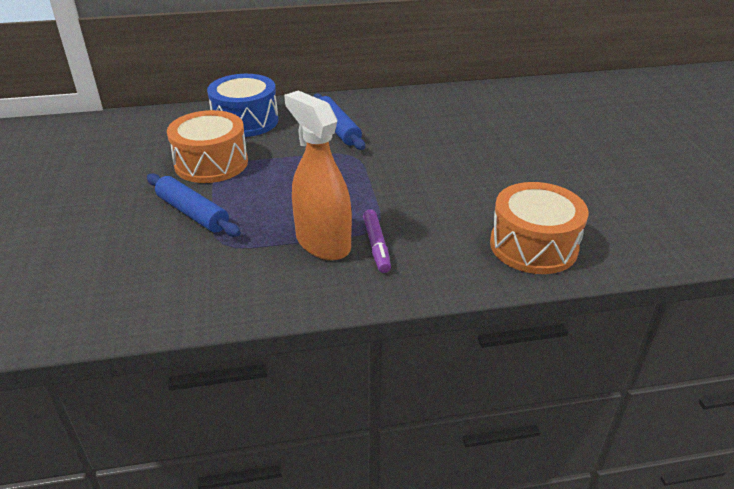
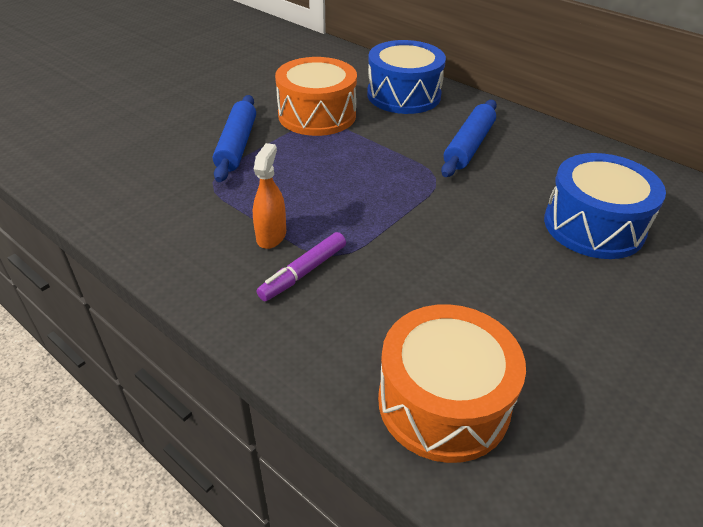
camera: 50 degrees right, 5 degrees up
orange spray bottle [284,91,352,260] -> orange spray bottle [253,143,286,249], size x0.53
none -> blue drum [544,153,666,259]

